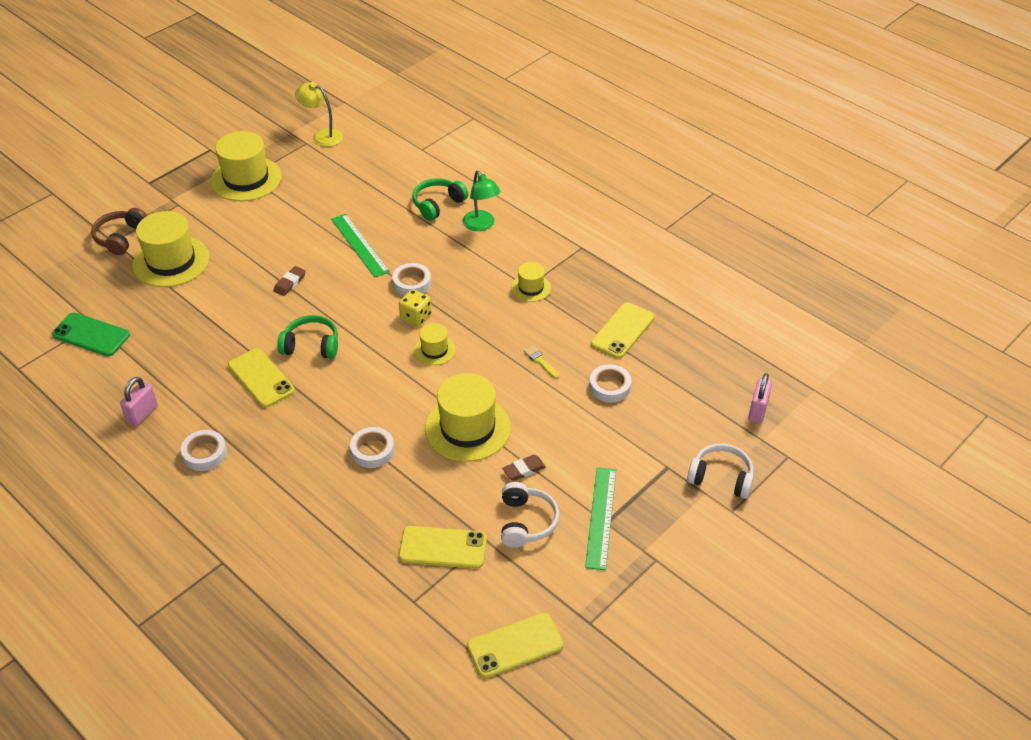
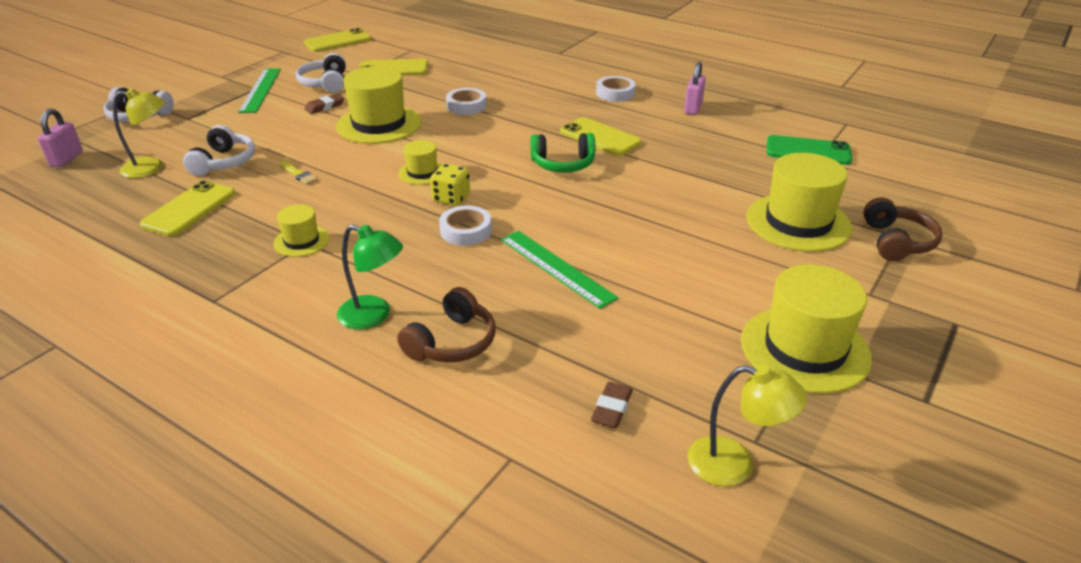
camera: 170 degrees right, 10 degrees down
brown eraser [273,266,306,296] -> brown eraser moved to [591,382,633,428]
green headphones [412,178,468,221] -> brown headphones [397,287,496,362]
green lamp [463,170,501,231] -> green lamp turned 150 degrees clockwise [337,224,403,329]
white tape [589,364,631,403] -> white headphones [183,125,255,176]
none -> yellow lamp [113,88,165,178]

